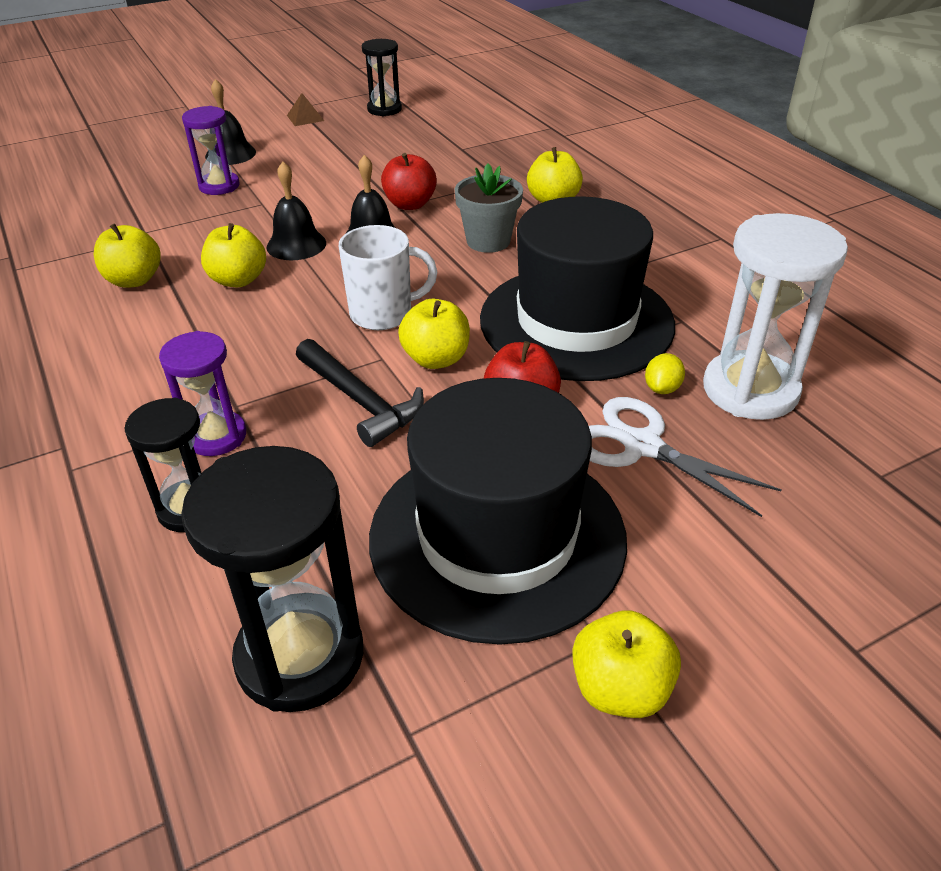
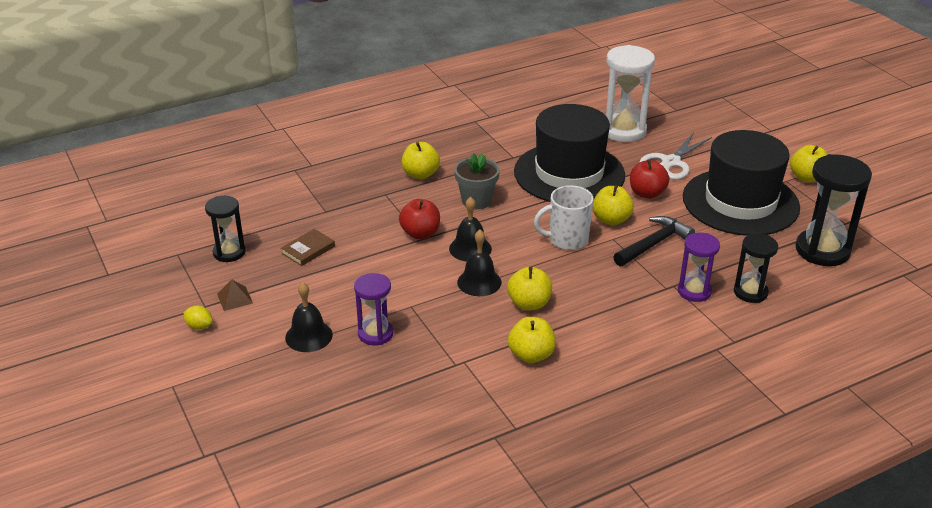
camera: 90 degrees left, 5 degrees down
white mug [339,225,437,330] -> white mug turned 90 degrees counterclockwise [534,185,594,250]
yellow lemon [645,353,685,394] -> yellow lemon moved to [183,305,213,330]
none -> brown book [281,229,335,266]

